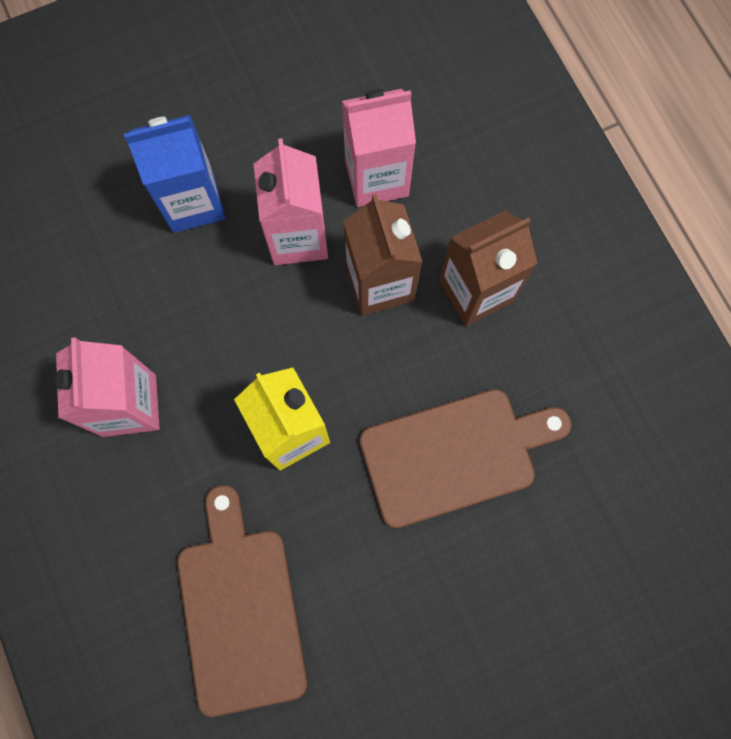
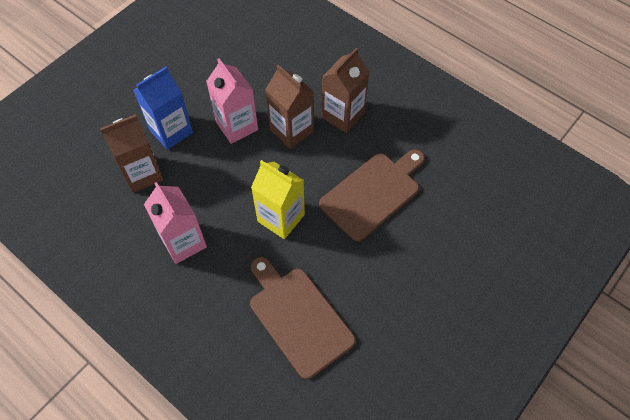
camera: 25 degrees left, 15 degrees down
pink carton [342,89,416,207] -> none
none -> brown carton [100,115,164,193]

